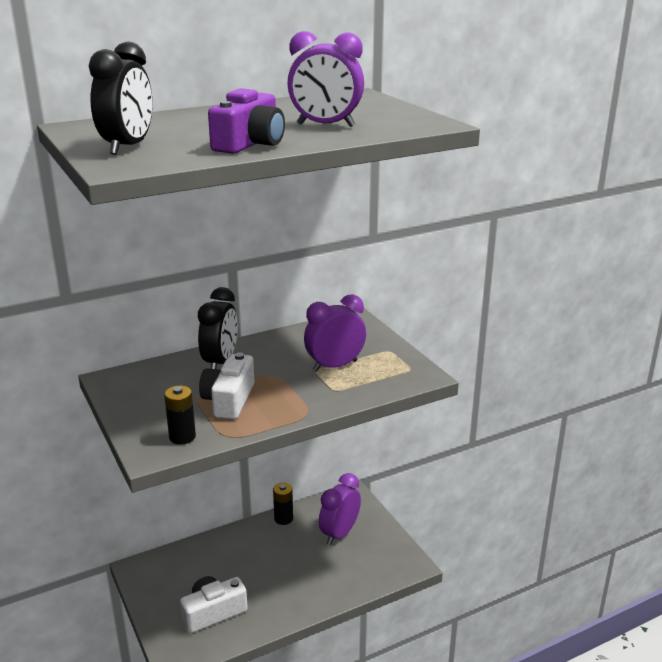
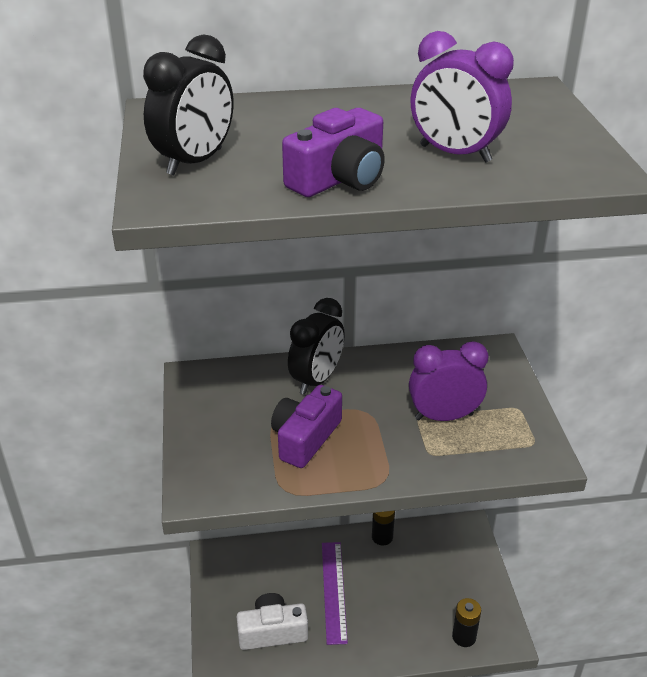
camera: 20 degrees right, 10 degrees up
black battery [164,385,196,445] -> black battery moved to [452,598,481,647]
white camera [199,352,254,419] -> purple camera [271,385,342,468]
purple clock [319,473,361,545] -> none
none -> purple ruler [322,542,348,645]

